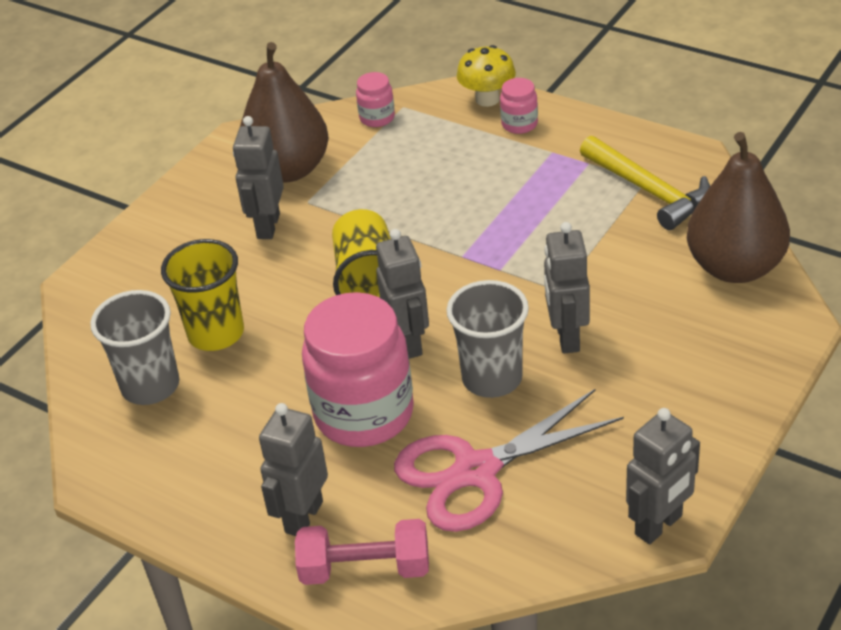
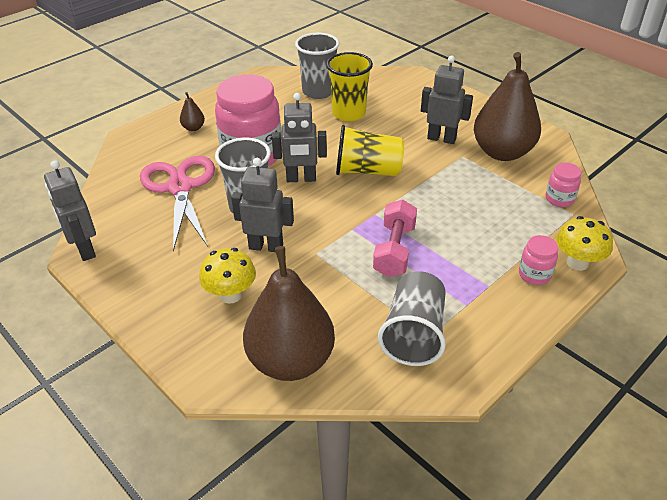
camera: 100 degrees right, 0 degrees up
grey robot [259,403,328,536] -> brown pear [180,92,205,131]
pink dumbbell [295,519,429,585] -> pink dumbbell moved to [373,199,417,277]
yellow hammer [580,136,710,230] -> grey cup [378,271,446,366]
none -> yellow mushroom [199,248,256,304]

